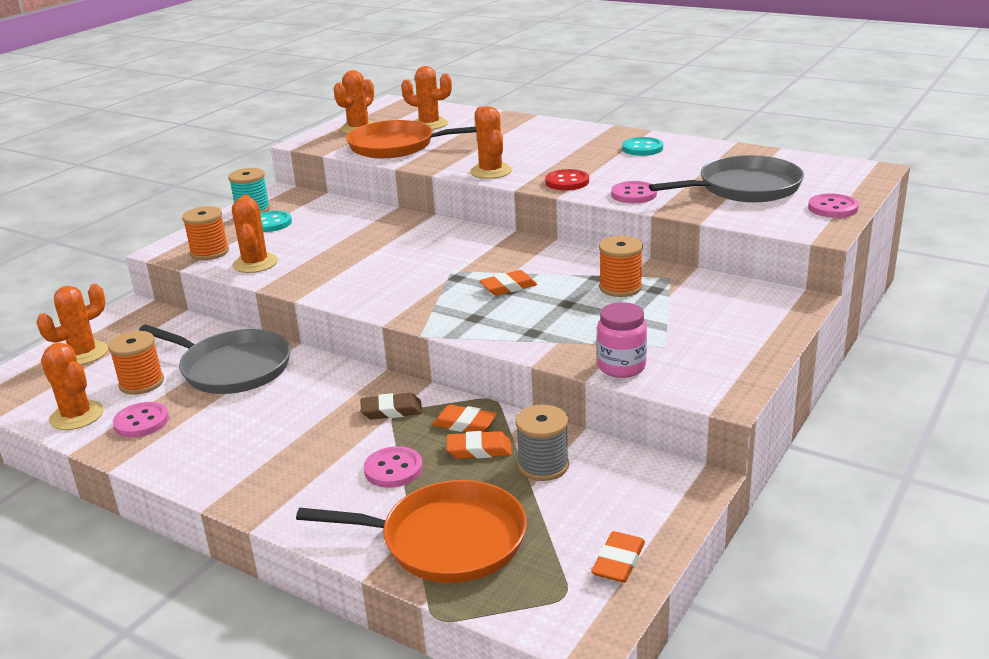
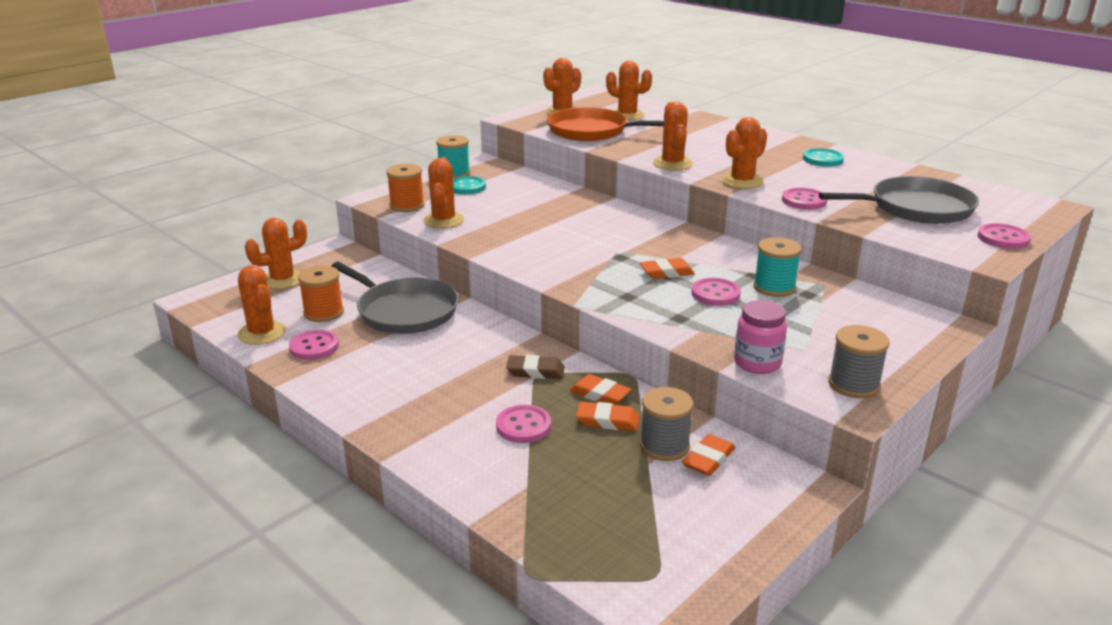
camera: 10 degrees right, 0 degrees up
orange pan [296,480,527,583] -> none
red button [545,169,589,190] -> orange cactus [722,117,767,189]
orange eraser [591,531,645,583] -> orange eraser moved to [682,434,735,476]
orange spool [599,236,643,297] -> turquoise spool [754,237,802,297]
none -> pink button [692,278,741,306]
none -> grey spool [828,325,890,398]

